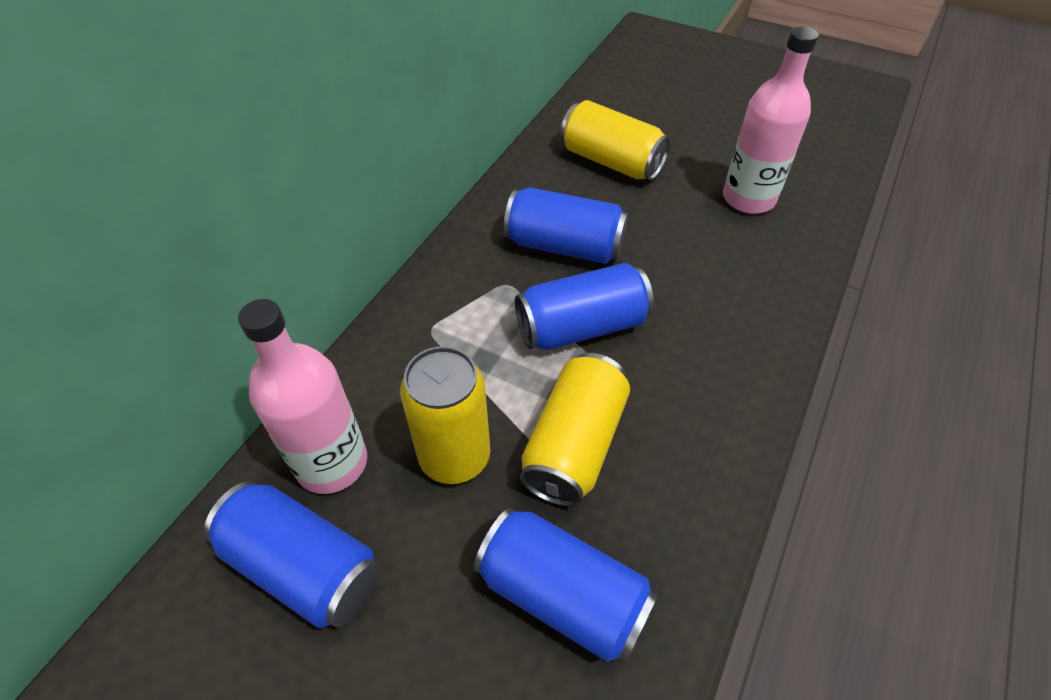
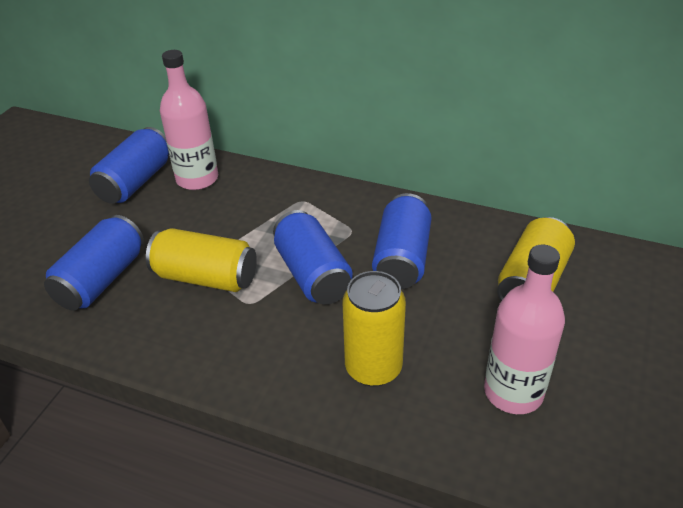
camera: 85 degrees right, 10 degrees down
yellow can [400,346,491,484] -> yellow can moved to [343,271,406,387]

